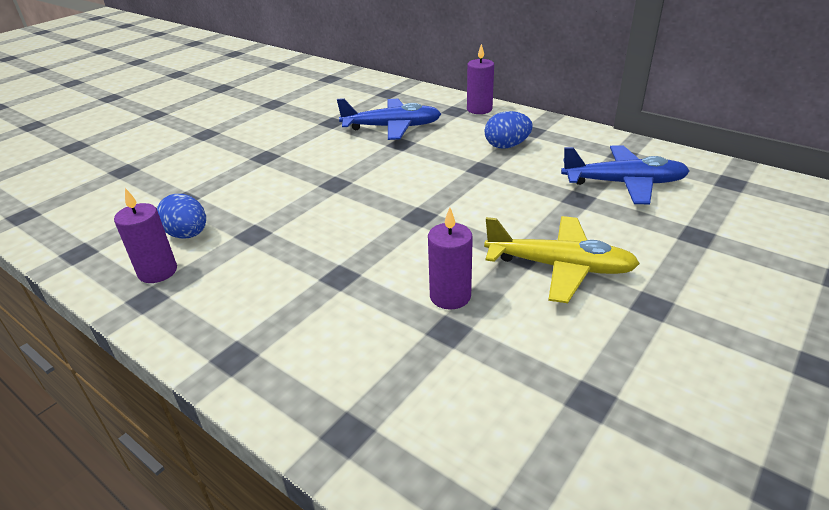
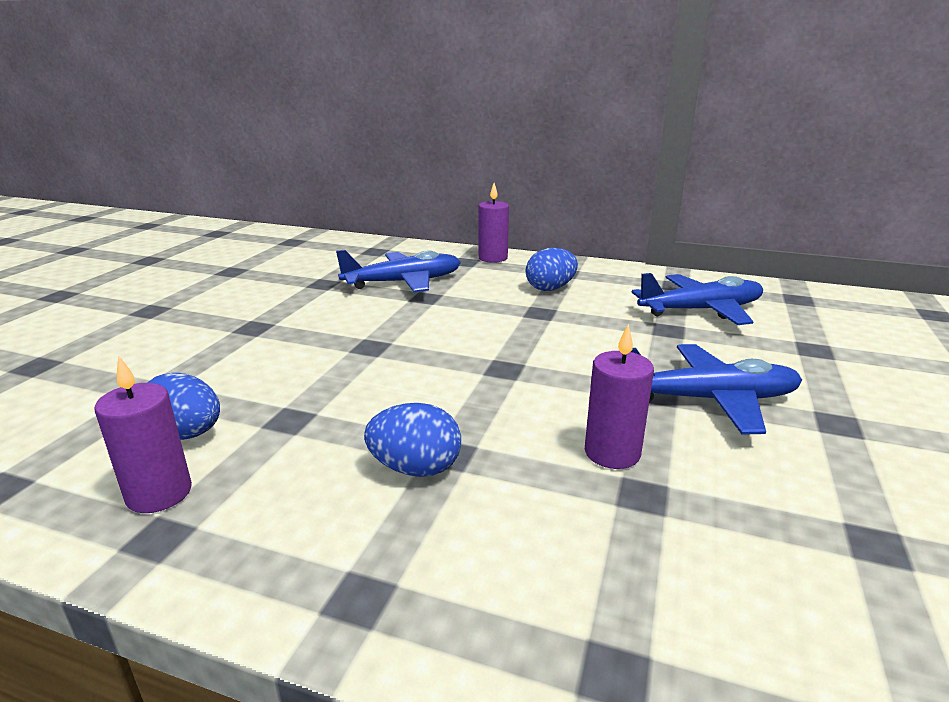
camera: 20 degrees left, 10 degrees down
yellow plane [484,216,640,303] -> blue plane [631,344,802,435]
none -> blue egg [364,403,461,477]

